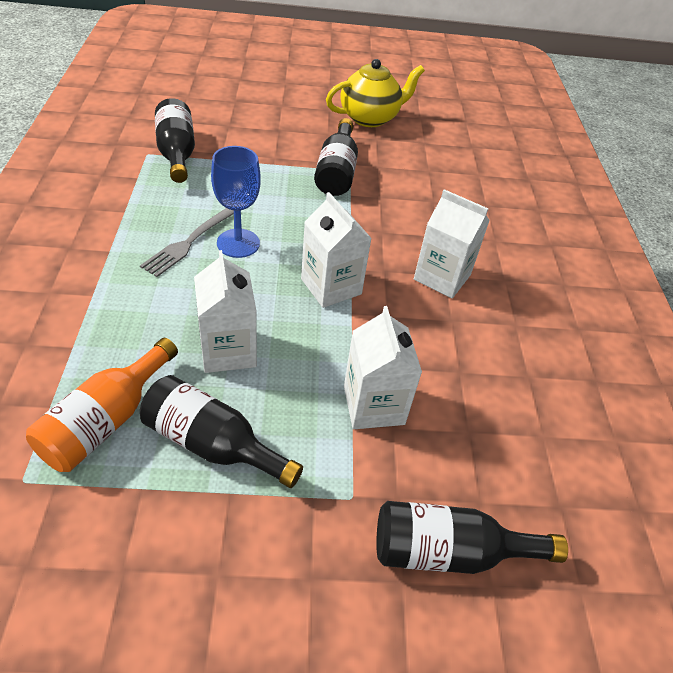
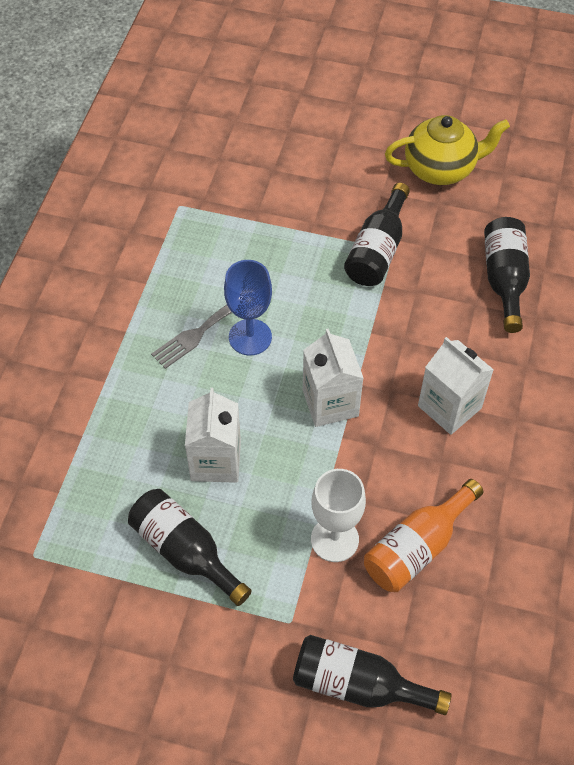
camera: 20 degrees right, 10 degrees up
orange bottle [26,338,178,472] -> orange bottle moved to [364,479,483,592]
black bottle [155,98,195,183] -> black bottle moved to [484,217,530,333]
white carton [344,306,422,429] -> white goblet [311,469,366,562]

